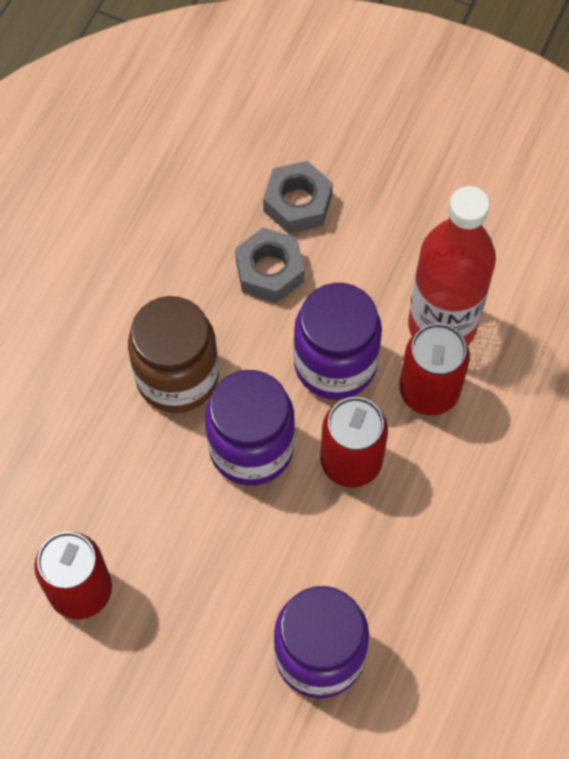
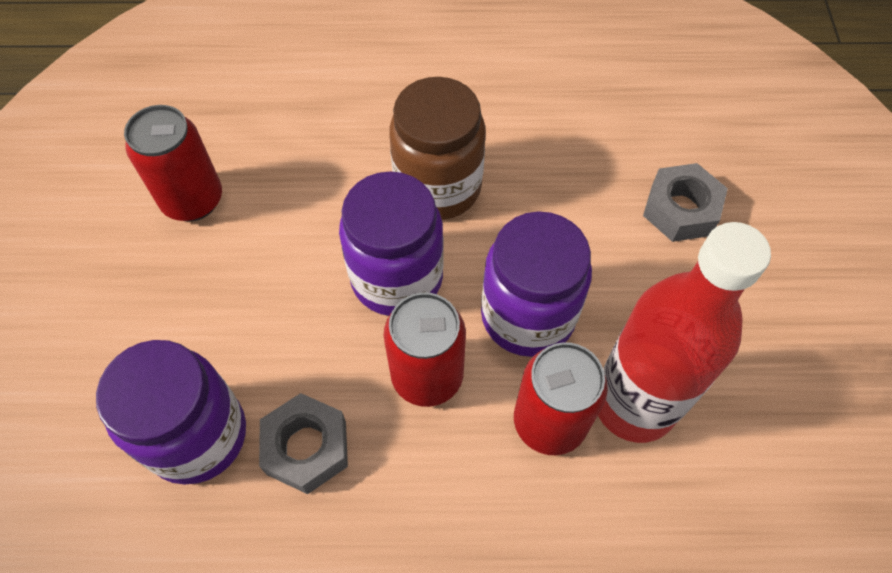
camera: 65 degrees right, 5 degrees down
grey nut [235,227,304,303] -> grey nut moved to [259,393,348,494]

